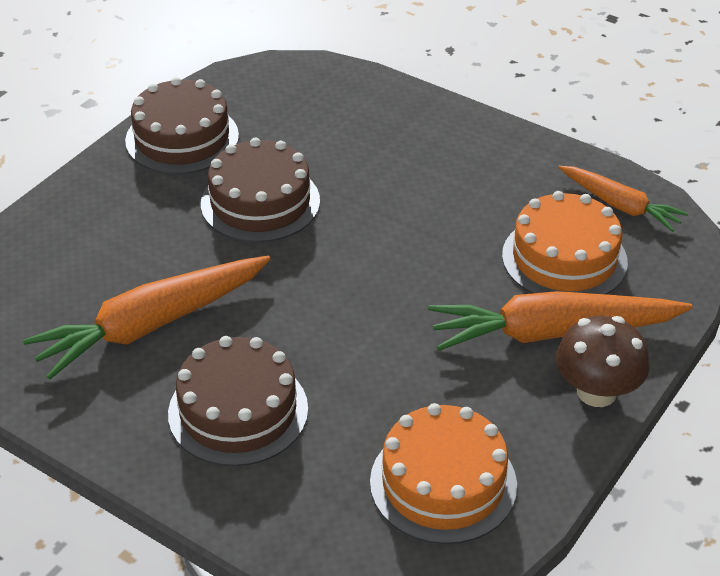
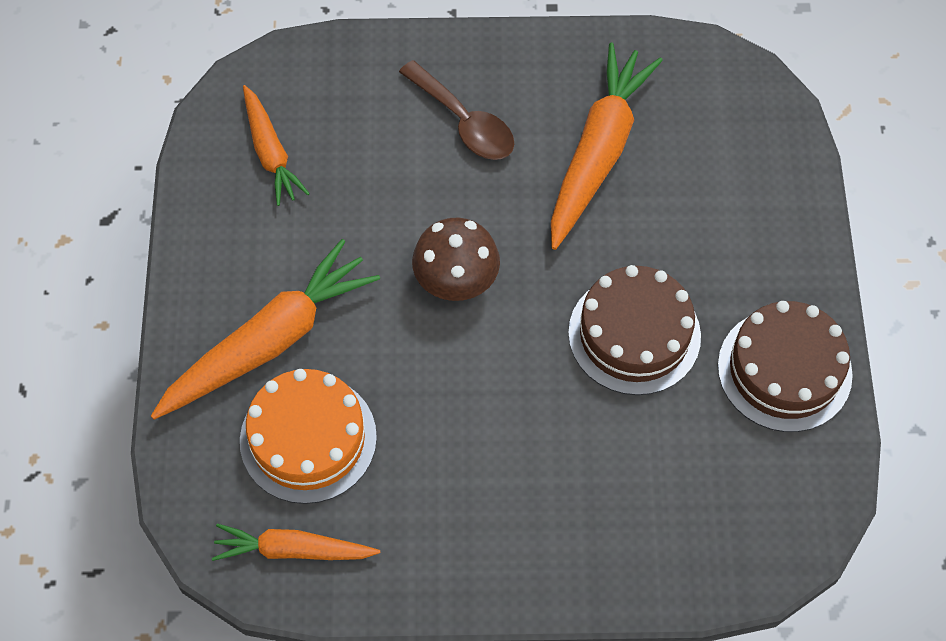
camera: 145 degrees right, 20 degrees up
brown cake [168,336,308,466] -> brown spoon [399,60,514,160]
orange cake [370,403,517,544] -> orange carrot [243,85,310,206]
brown mushroom [556,316,649,407] -> brown mushroom moved to [412,217,500,301]

